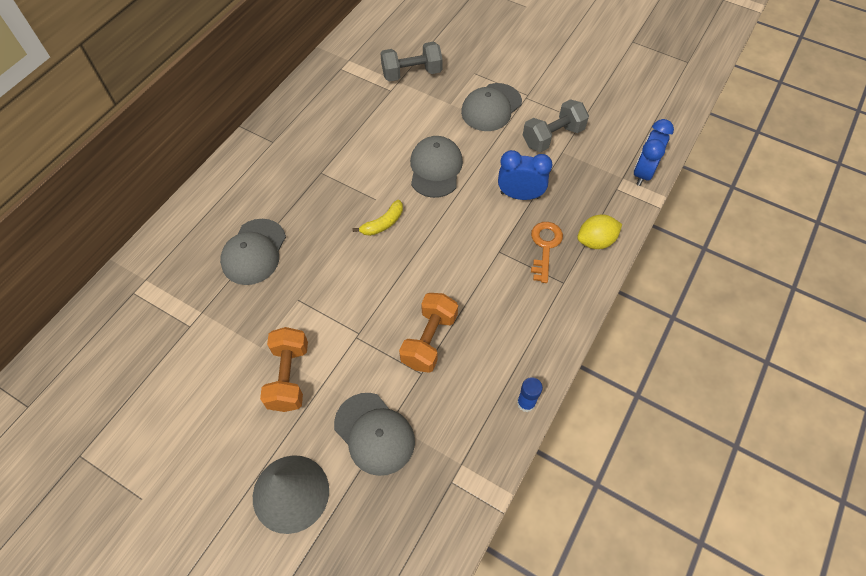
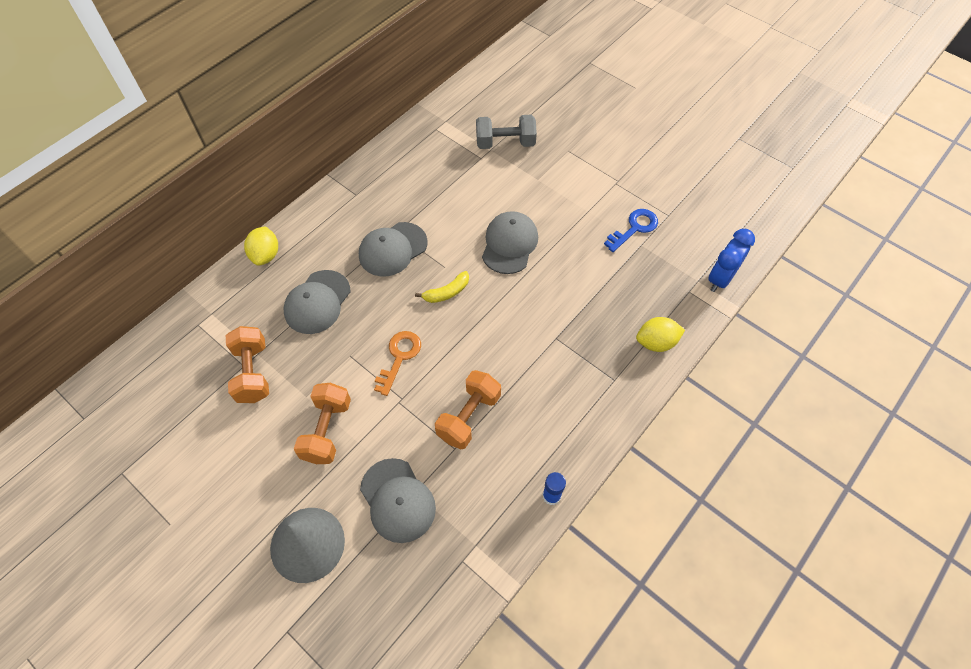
camera: 10 degrees right, 0 degrees up
grey cap [461,83,522,131] -> grey cap moved to [359,222,428,276]
blue clock [498,150,552,200] -> none
grey dumbbell [523,99,589,152] -> blue key [604,209,658,252]
orange key [531,222,563,283] -> orange key moved to [374,331,421,396]
none -> orange dumbbell [226,326,269,403]
none -> yellow lemon [244,226,278,266]

